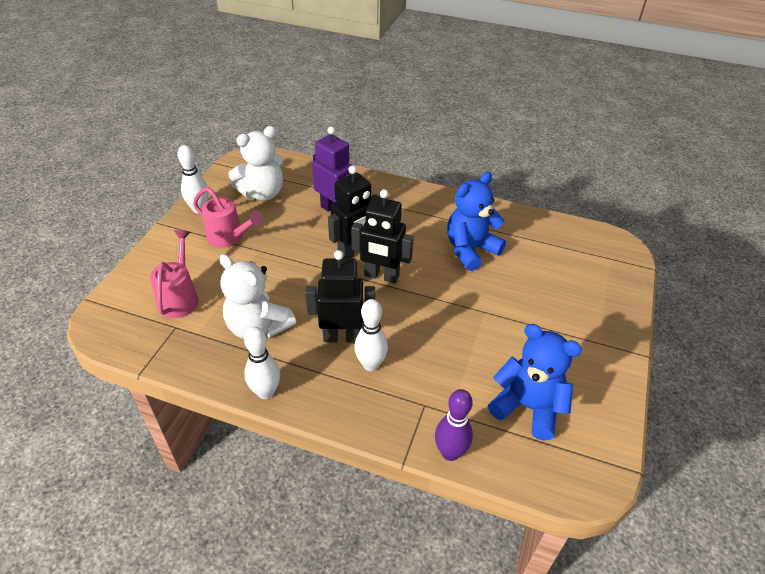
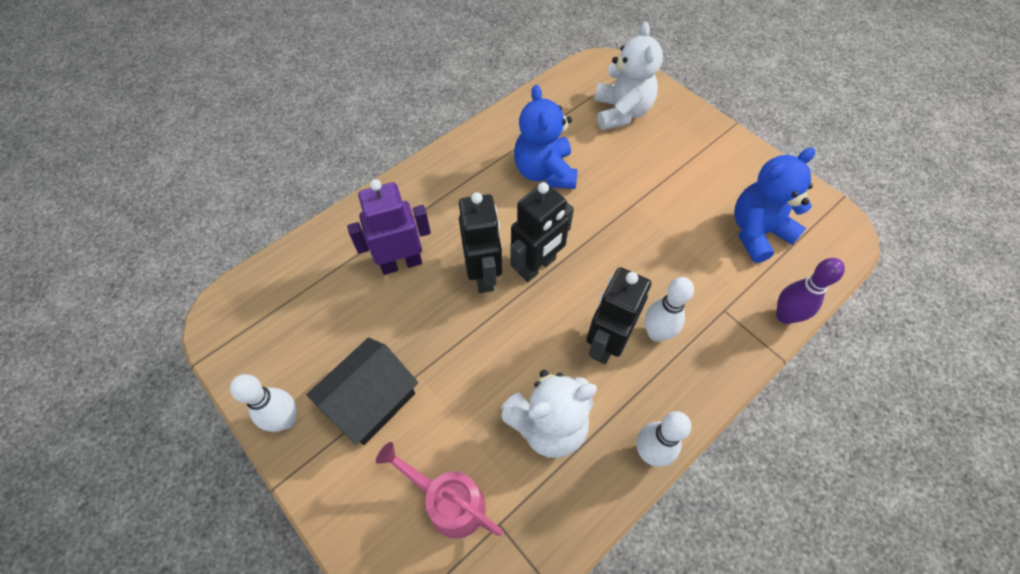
camera: 60 degrees left, 15 degrees up
pink watering can [193,187,263,248] -> black house [306,337,418,445]
white teddy bear [228,126,284,201] -> white teddy bear moved to [594,22,663,130]

